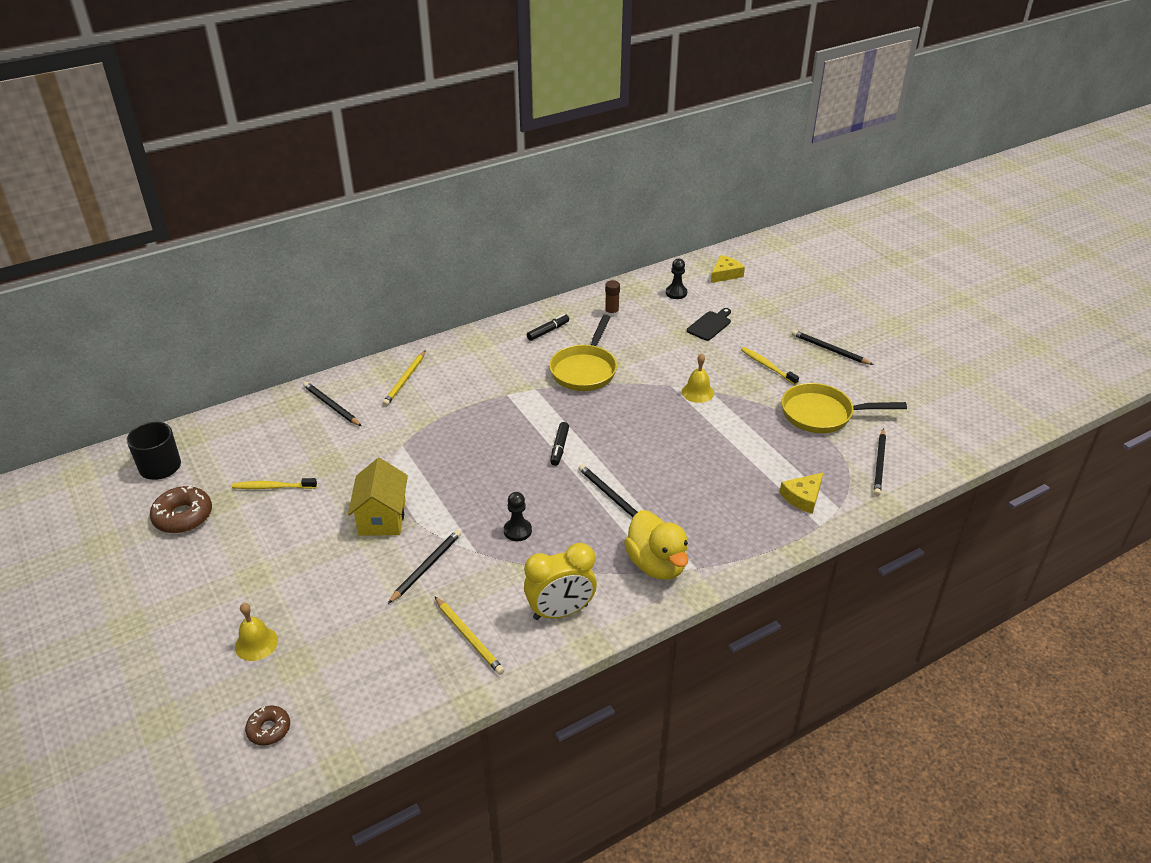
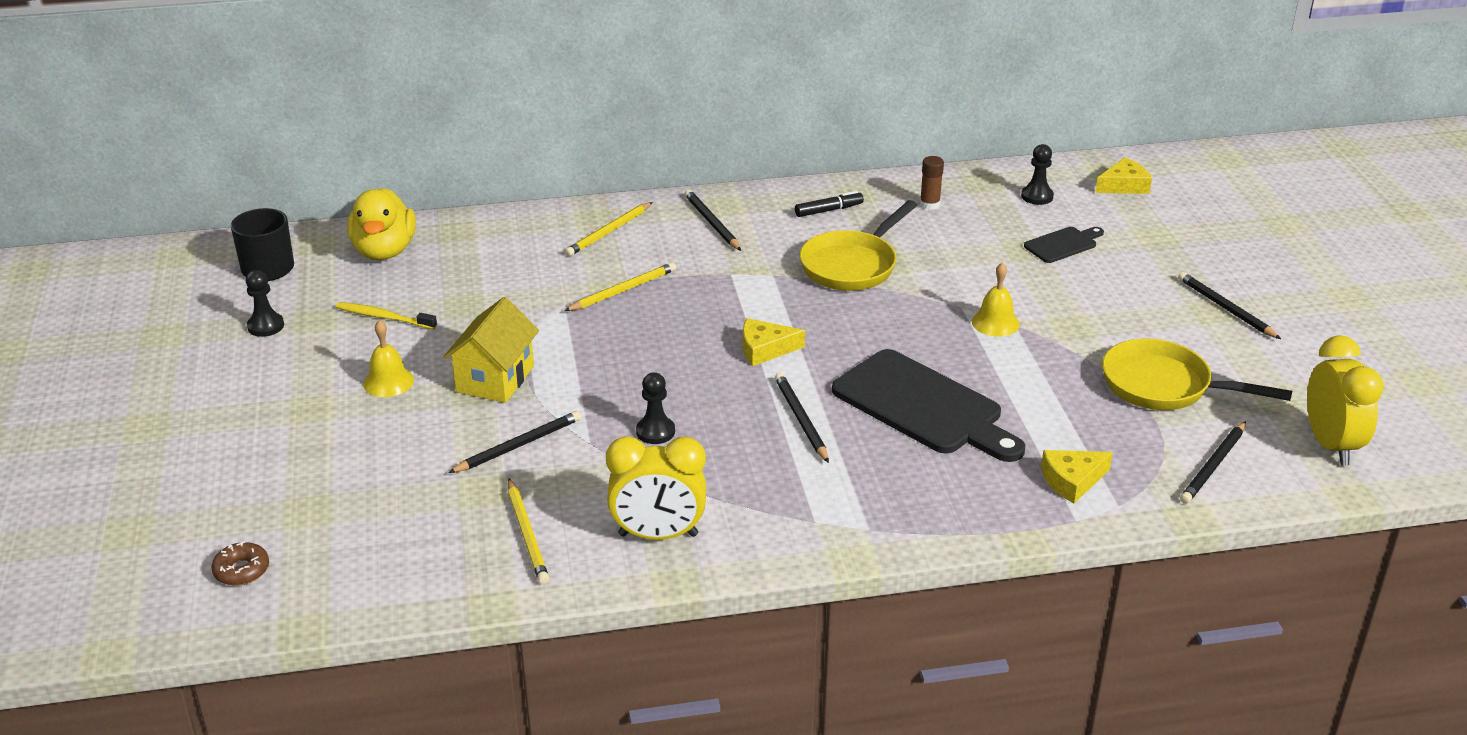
camera: 20 degrees right, 5 degrees down
brown donut [150,485,212,533] -> black pawn [246,270,284,337]
yellow bell [235,603,278,661] -> yellow bell moved to [363,320,414,397]
black pencil [303,382,361,426] -> black pencil moved to [684,190,741,251]
black marker [550,422,569,466] -> yellow cheese [743,318,805,366]
yellow duck [624,510,689,580] -> yellow duck moved to [347,188,416,260]
yellow toothbrush [741,347,799,385] -> none
none -> yellow pencil [564,262,676,311]
none -> black cutting board [832,349,1025,462]
none -> yellow clock [1307,335,1384,466]

